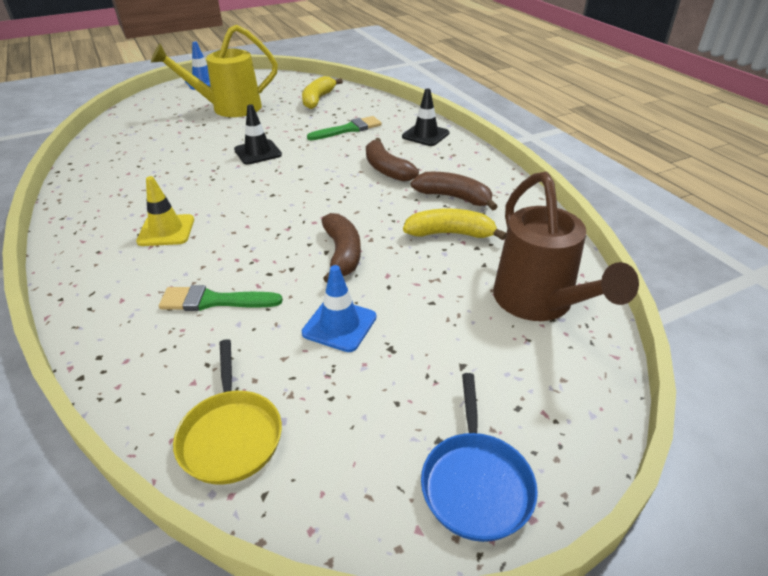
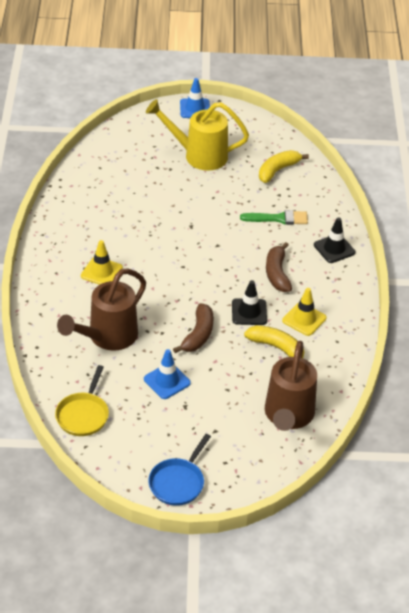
camera: 25 degrees right, 5 degrees up
green brush [159,285,282,311] -> brown watering can [57,269,146,351]
black traffic cone [234,104,282,165] -> black traffic cone moved to [232,280,267,325]
brown banana [411,172,498,211] -> yellow traffic cone [282,288,327,336]

